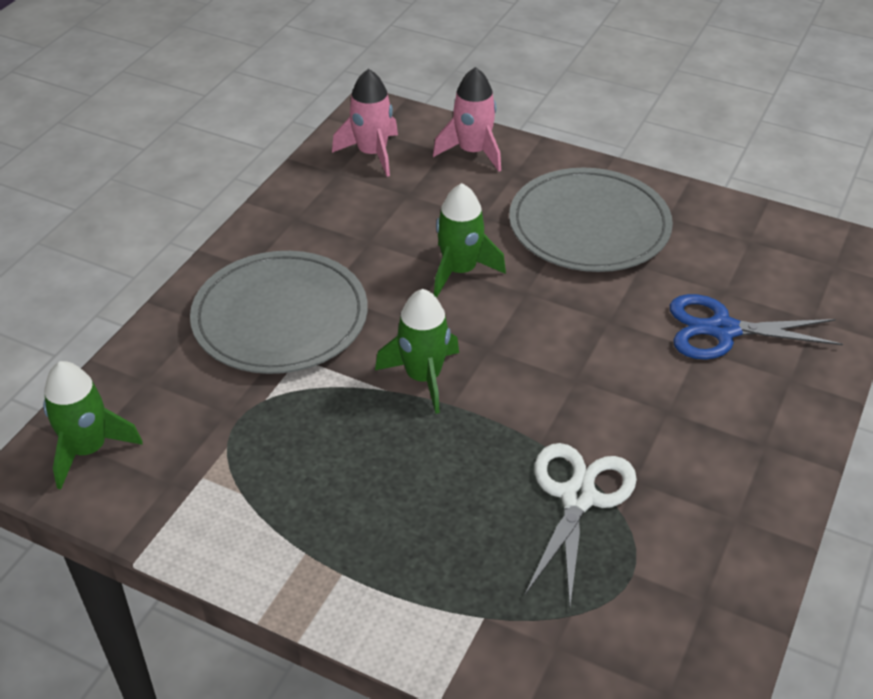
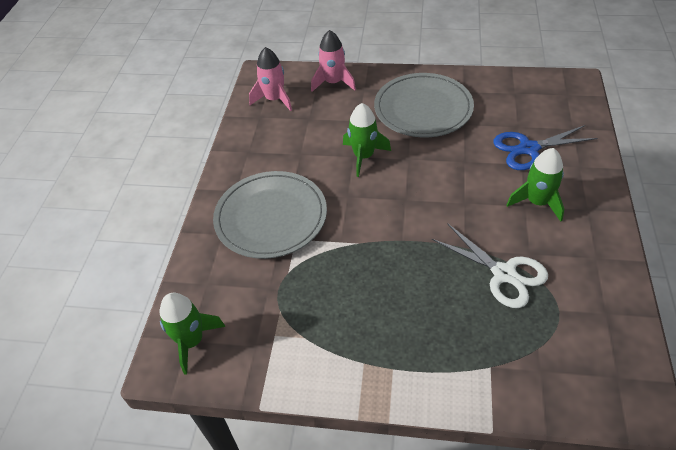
camera: 15 degrees left, 5 degrees up
green rocket [375,289,459,414] -> green rocket moved to [507,148,564,222]
white scissors [525,443,637,605] -> white scissors turned 135 degrees clockwise [432,223,548,308]

